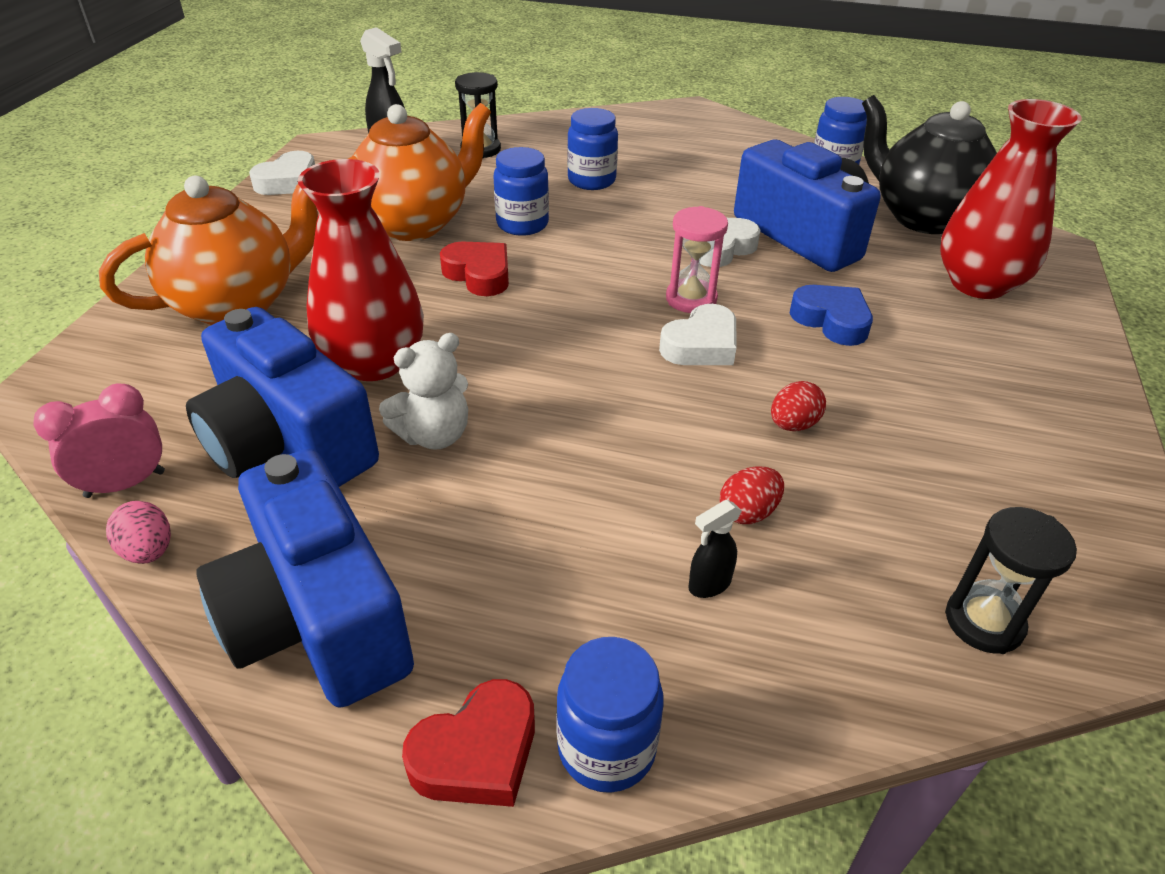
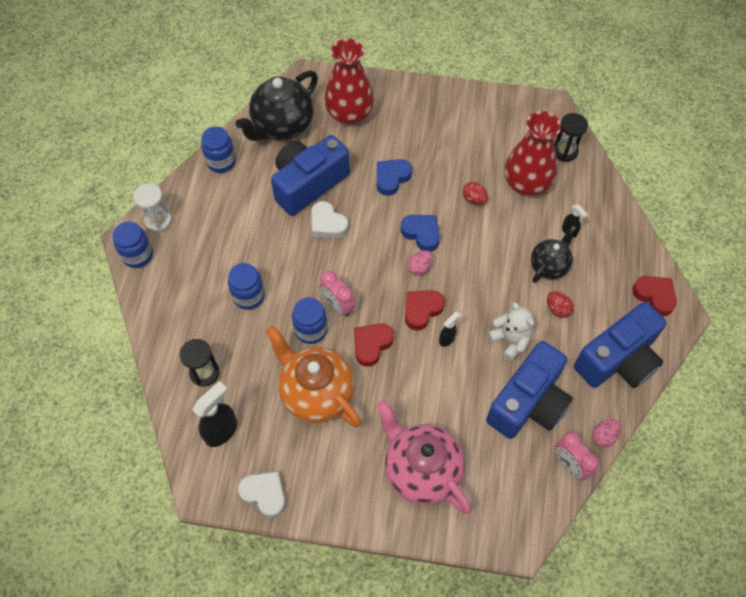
camera: 95 degrees left, 20 degrees up
orange teapot [99,176,318,325] -> pink teapot [377,400,472,514]
red vase [298,159,424,381] -> red vase moved to [505,111,561,196]
blue jar [556,637,663,793] -> blue jar moved to [112,221,153,268]
white heart [659,304,736,365] -> blue heart [401,215,440,252]
pink hourglass [666,206,728,313] -> none
red egg [720,466,784,524] -> red egg moved to [547,292,574,318]
none -> white hourglass [133,183,172,232]
none -> pink clock [320,270,356,317]
none -> red heart [405,290,445,331]
none -> pink egg [408,250,433,276]
none -> black spray bottle [439,311,460,347]
none -> black teapot [531,225,576,283]

